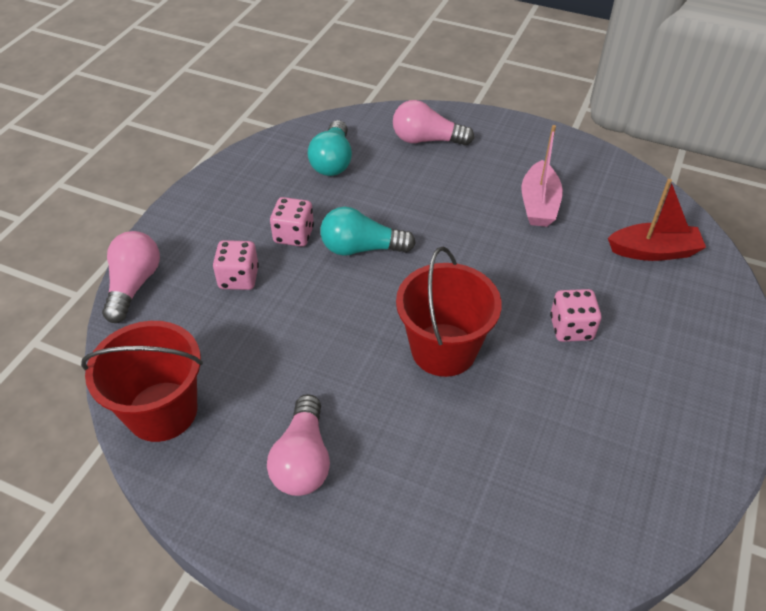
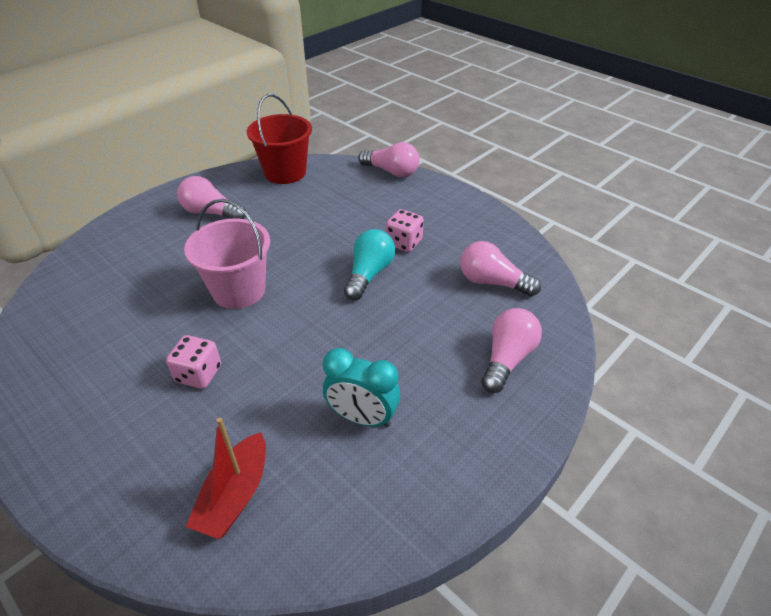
camera: 110 degrees right, 5 degrees down
pink dice [213,240,259,290] -> none
turquoise light bulb [308,120,352,176] -> pink light bulb [460,241,541,297]
red bucket [396,247,502,377] -> pink bucket [184,199,270,309]
pink boat [521,125,563,227] -> turquoise clock [323,348,400,427]

